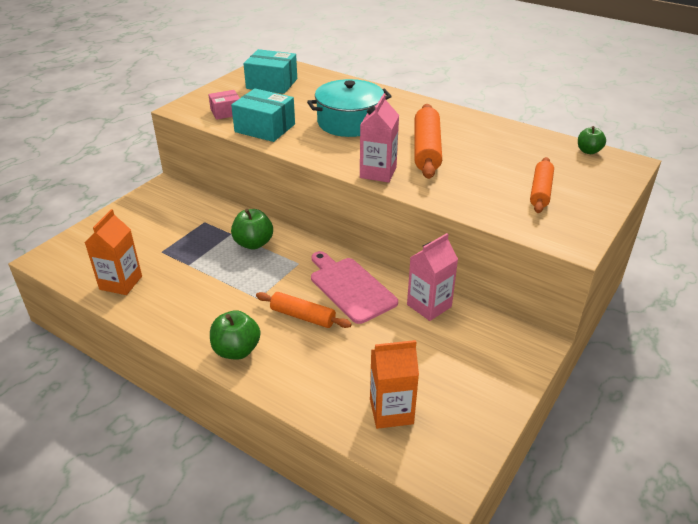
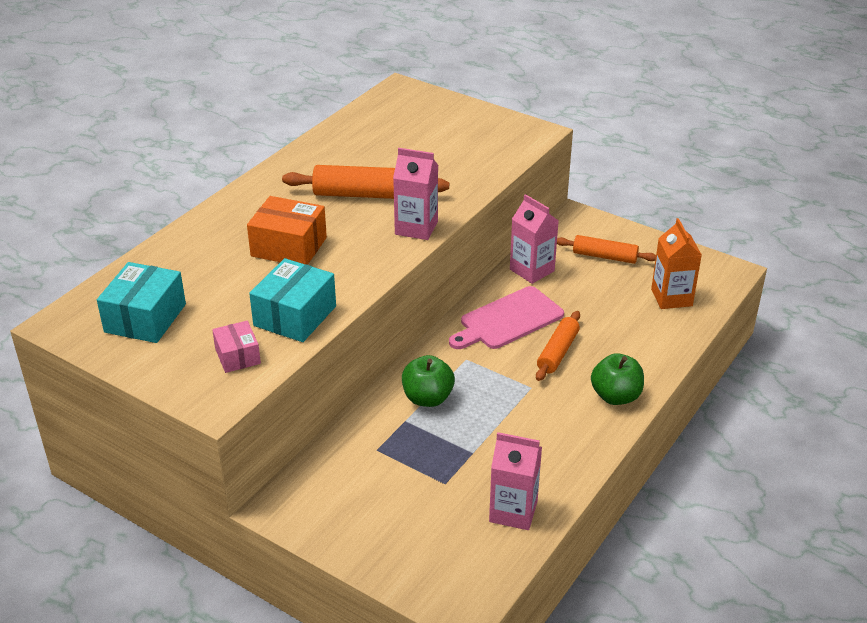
camera: 90 degrees left, 0 degrees up
orange carton [85,209,142,295] -> pink carton [489,432,542,530]
turquoise pot [307,79,392,137] -> orange box [247,196,327,265]
orange rolling pin [530,157,554,213] -> orange rolling pin moved to [557,235,656,264]
green apple [578,126,606,154] -> none

